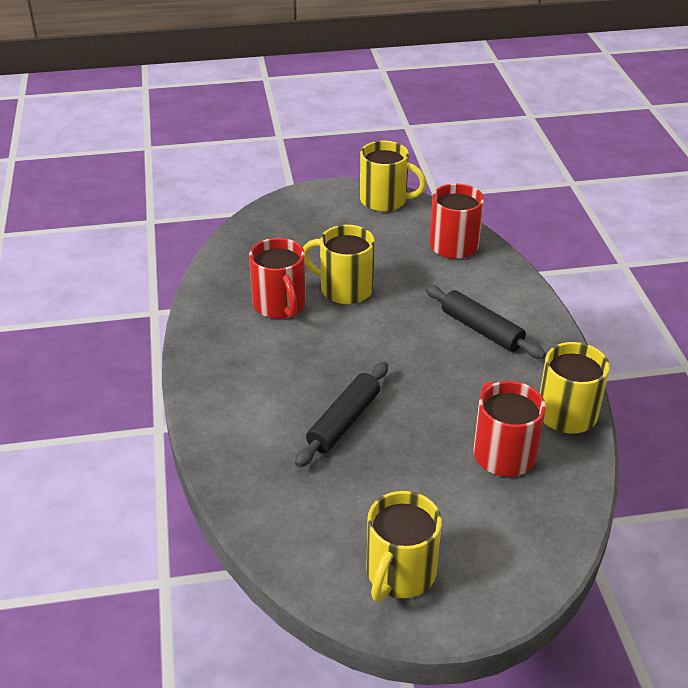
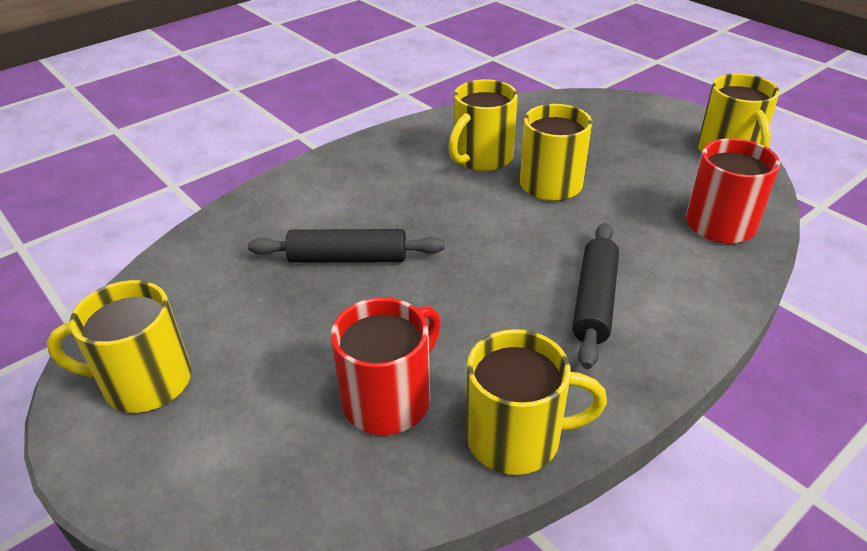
camera: 60 degrees right, 0 degrees up
red mug [249,238,306,319] -> yellow mug [448,79,518,171]

